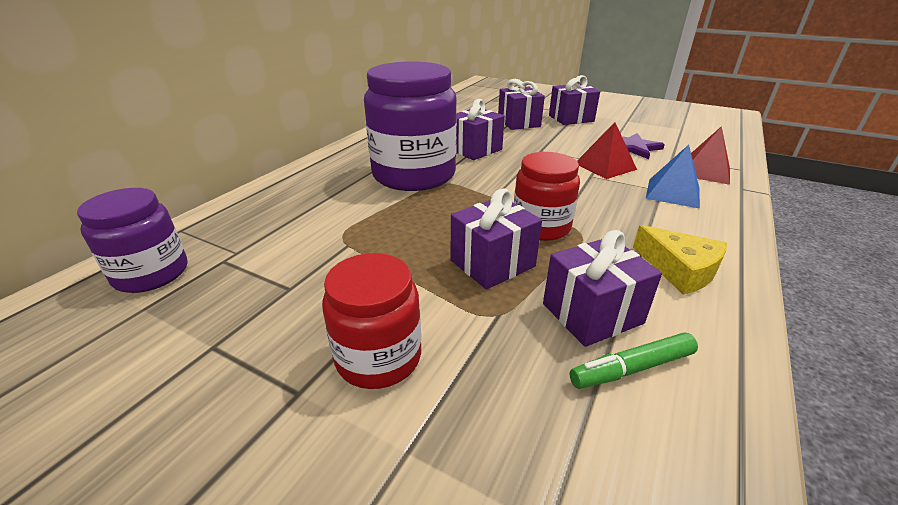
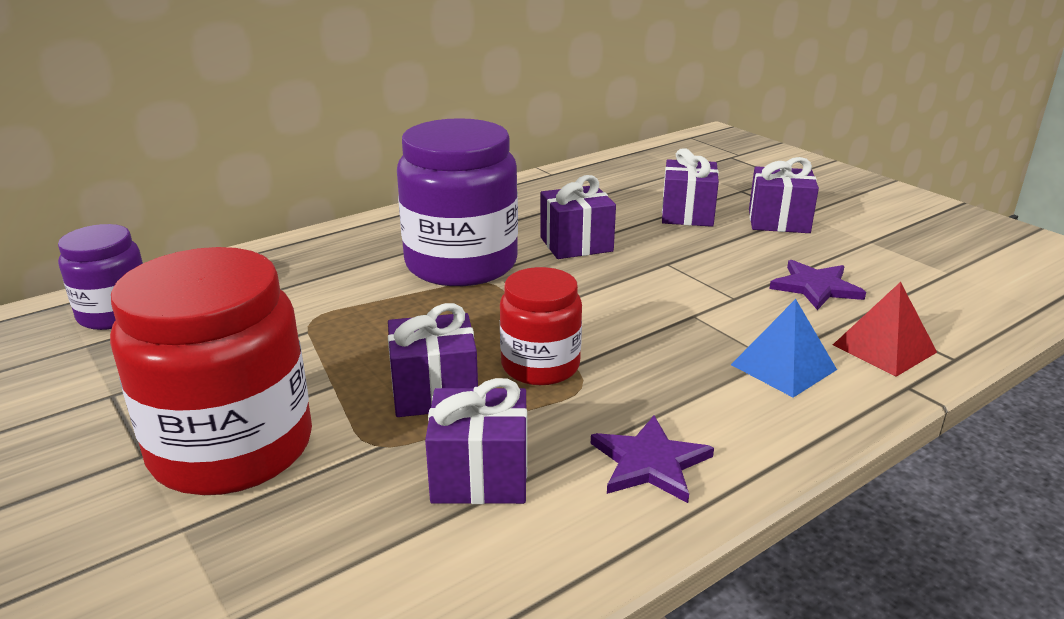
camera: 25 degrees right, 5 degrees down
red jar [322,253,421,389] -> red jar [110,247,312,495], size x1.76
green marker [569,332,698,389] -> none
red pyramid [577,122,637,179] -> none
yellow cheese [633,225,727,295] -> purple star [591,415,714,503]

